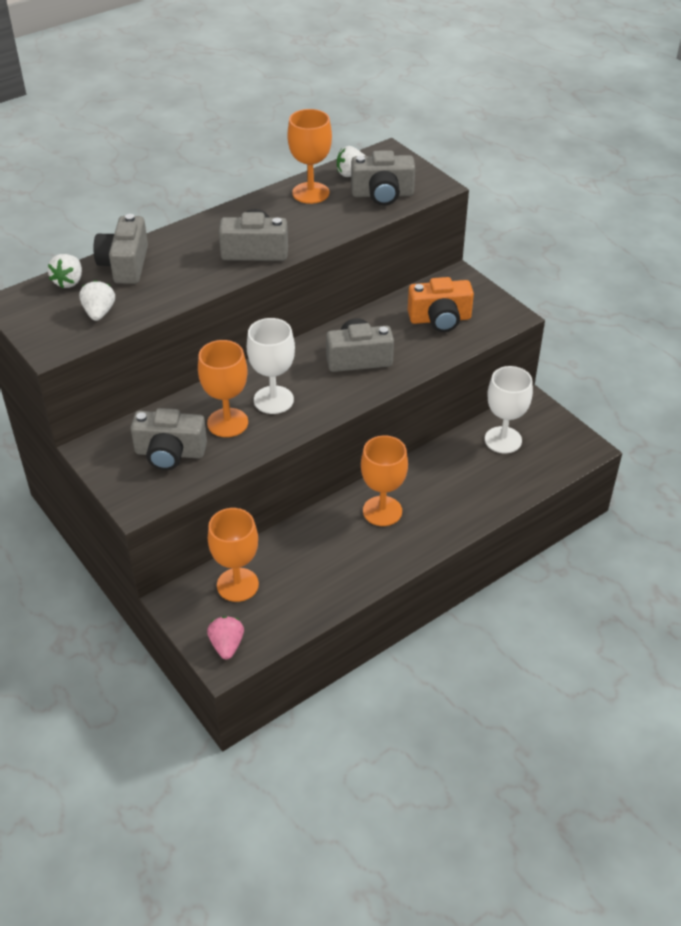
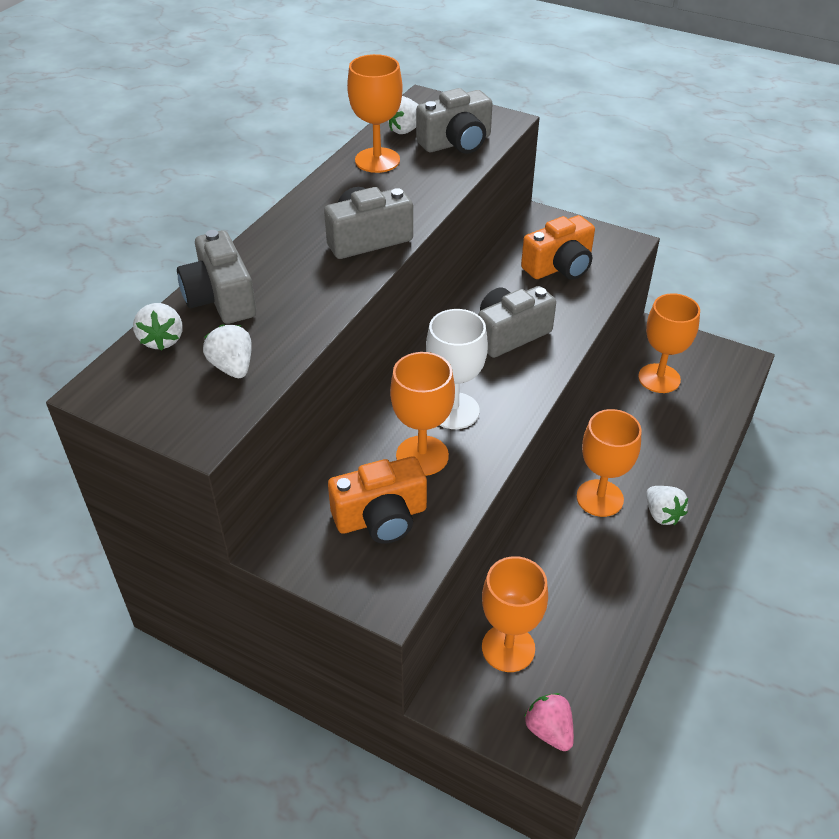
camera: 25 degrees left, 0 degrees up
grey camera [131,408,207,470] -> orange camera [328,456,427,544]
white goblet [485,366,533,453] -> orange goblet [638,293,700,393]
none -> white strawberry [646,486,688,525]

